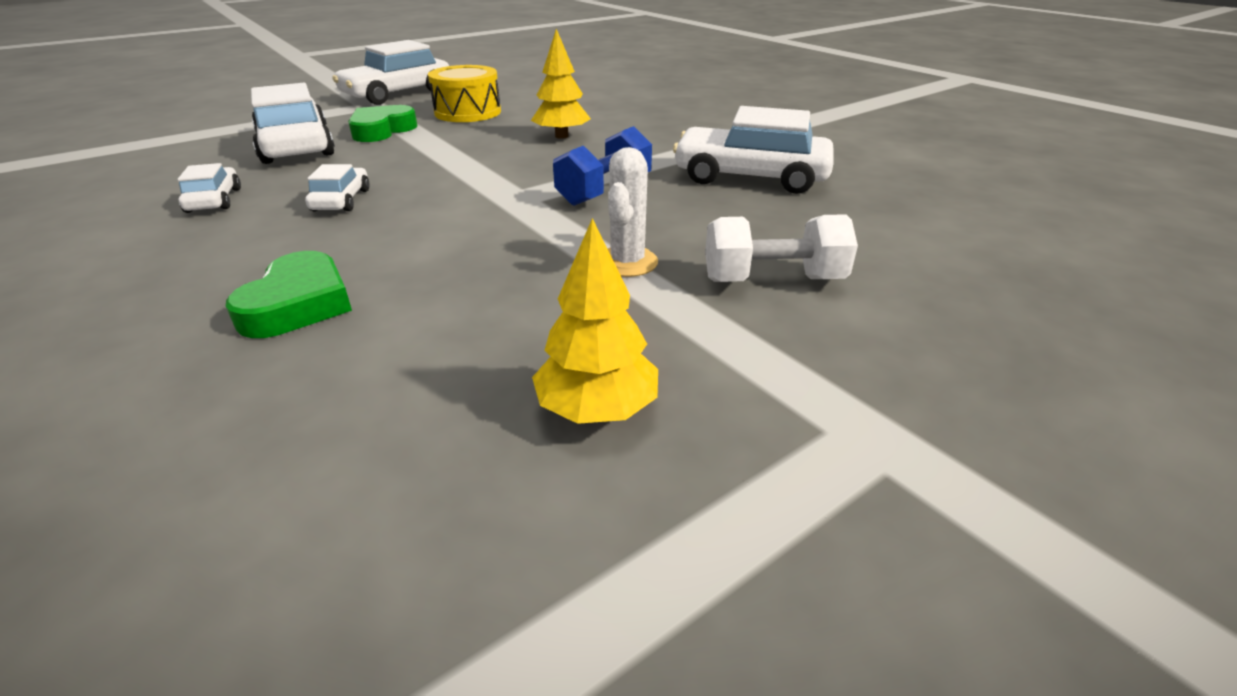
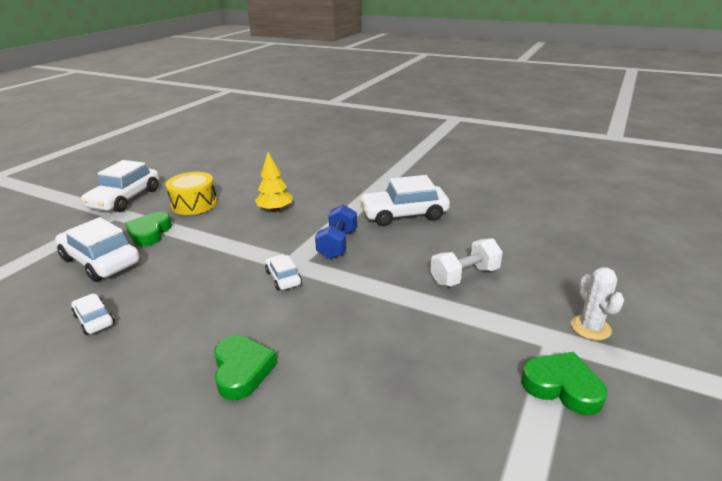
camera: 25 degrees left, 5 degrees down
white car [305,164,370,211] -> white car moved to [265,254,302,290]
yellow tree [532,218,658,424] -> none
white cactus [608,147,658,277] -> white cactus moved to [571,267,624,340]
none -> green heart [521,352,607,415]

